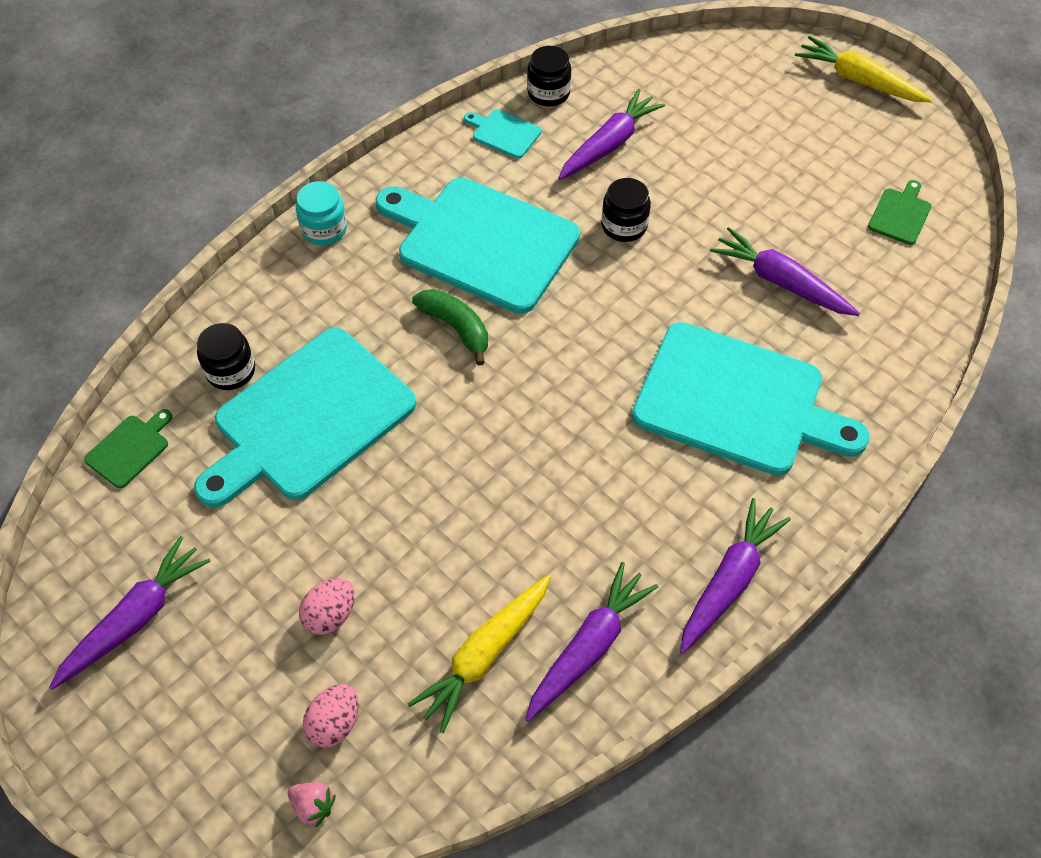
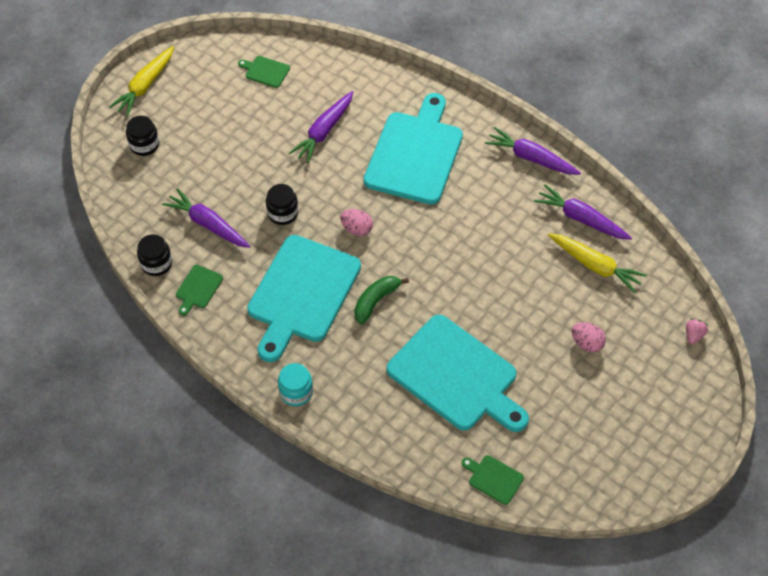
camera: 95 degrees left, 0 degrees up
purple carrot [49,536,211,690] -> none
black jar [197,323,255,390] -> black jar moved to [126,116,159,156]
pink egg [303,684,359,748] -> pink egg moved to [340,209,373,236]
turquoise cutting board [464,109,541,159] -> green cutting board [176,265,223,316]

